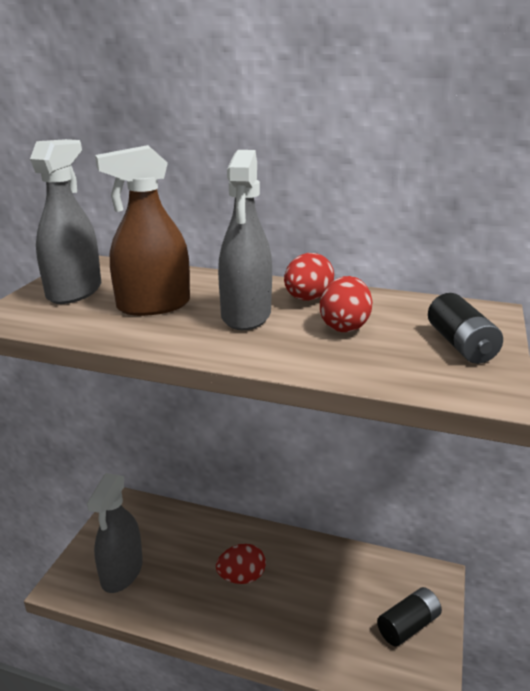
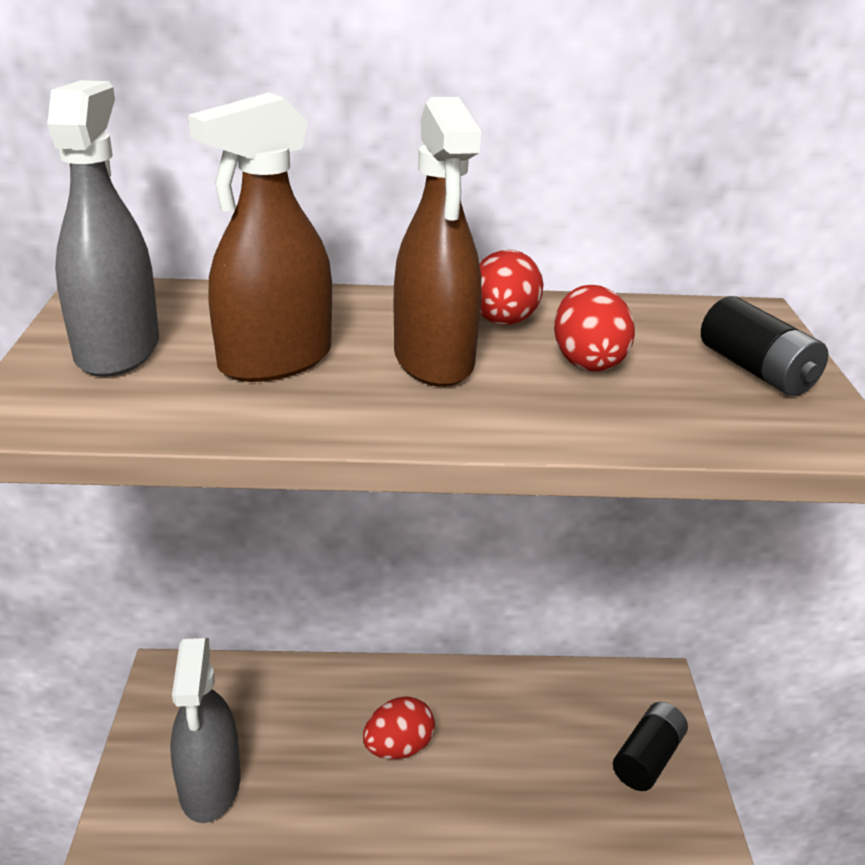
camera: 20 degrees left, 5 degrees up
grey spray bottle [218,150,272,330] -> brown spray bottle [394,97,482,387]

